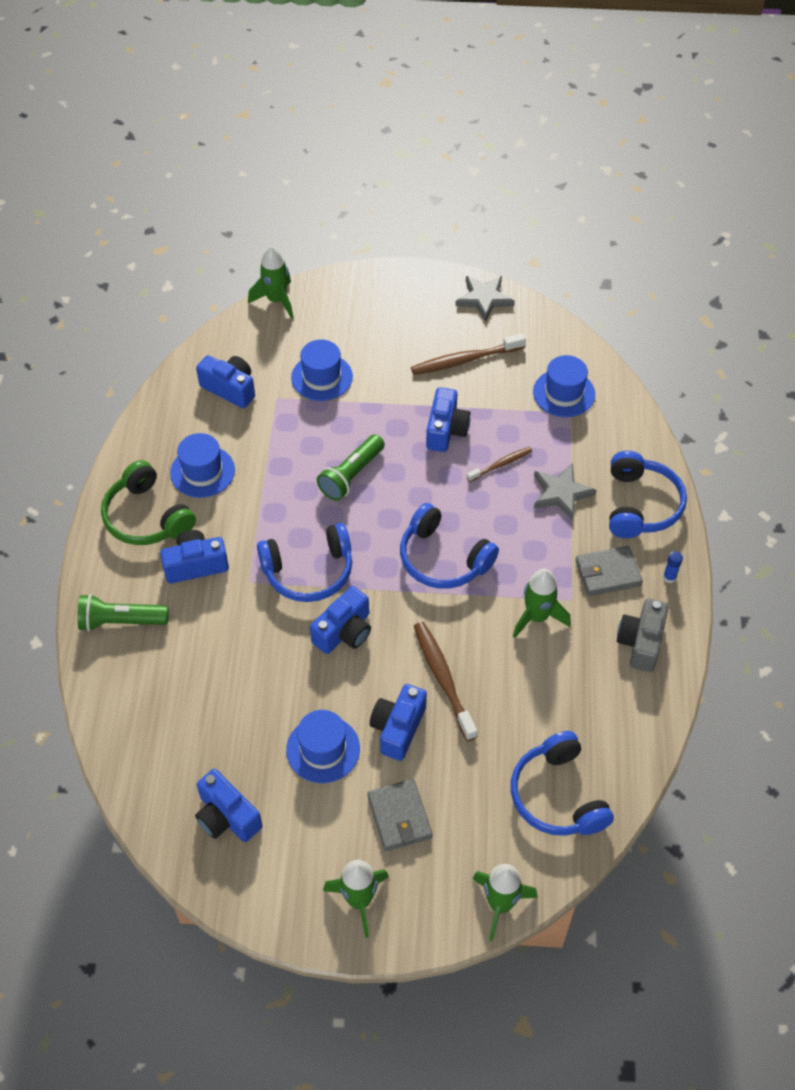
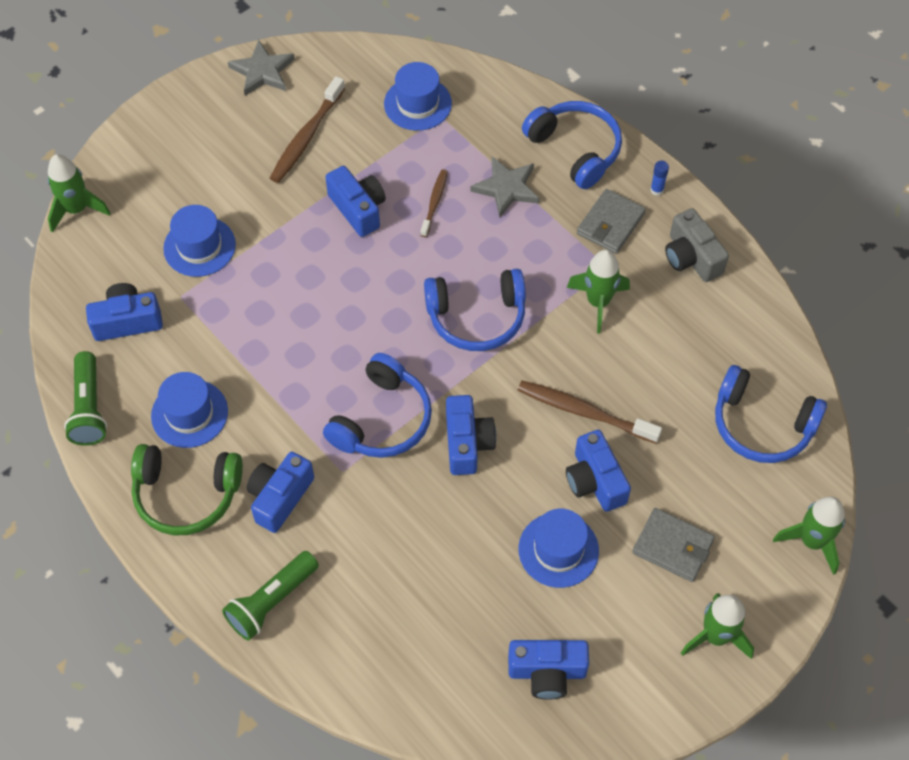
camera: 45 degrees left, 5 degrees up
green flashlight [317,434,385,501] -> green flashlight moved to [64,351,107,446]

